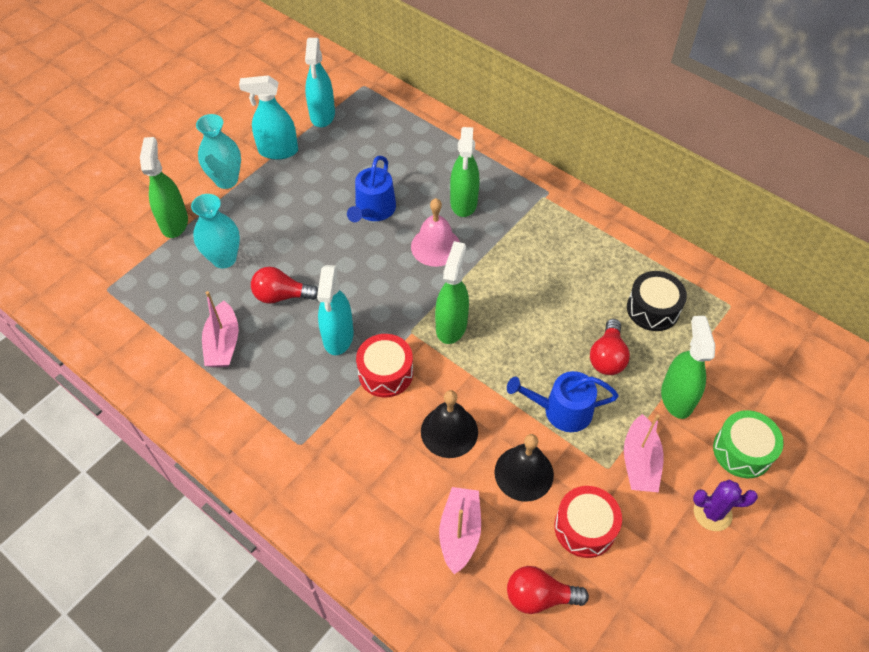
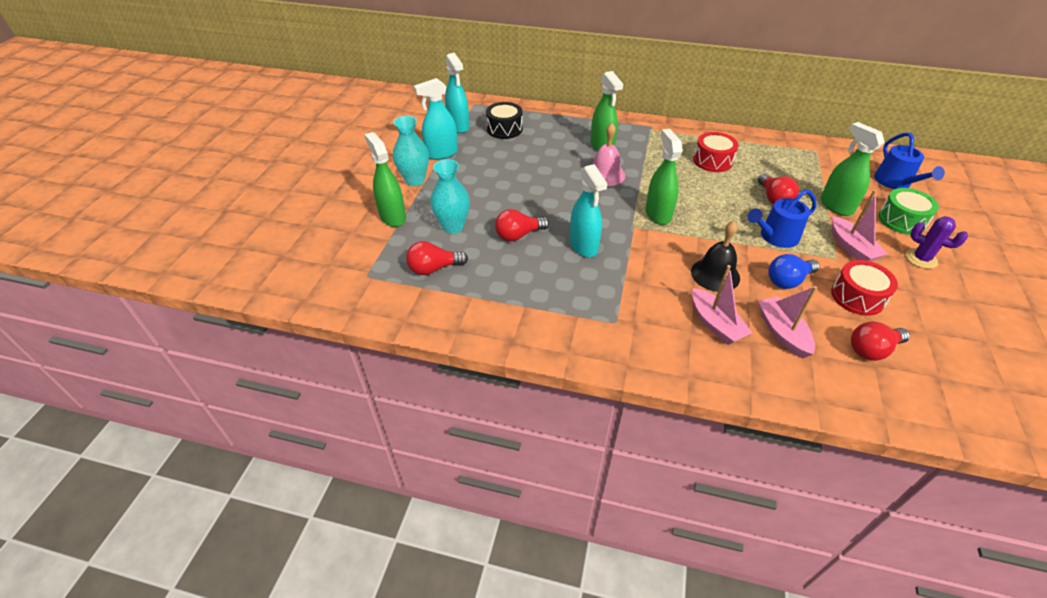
camera: 25 degrees left, 10 degrees down
pink boat [202,291,239,367] -> pink boat moved to [692,265,752,345]
blue watering can [347,156,396,222] -> blue watering can moved to [874,133,945,189]
red drum [356,334,413,397] -> red drum moved to [693,132,739,172]
black bell [494,434,554,502] -> blue light bulb [768,254,820,289]
black drum [627,271,687,331] -> black drum moved to [486,102,523,139]
purple cactus [693,479,758,531] -> purple cactus turned 60 degrees clockwise [906,216,968,269]
none -> red light bulb [406,241,468,275]

